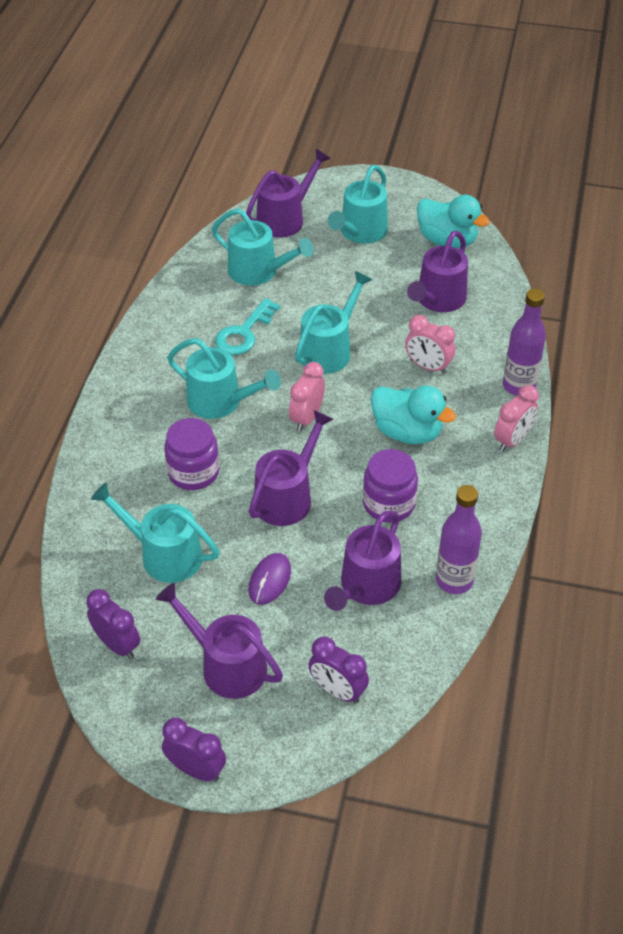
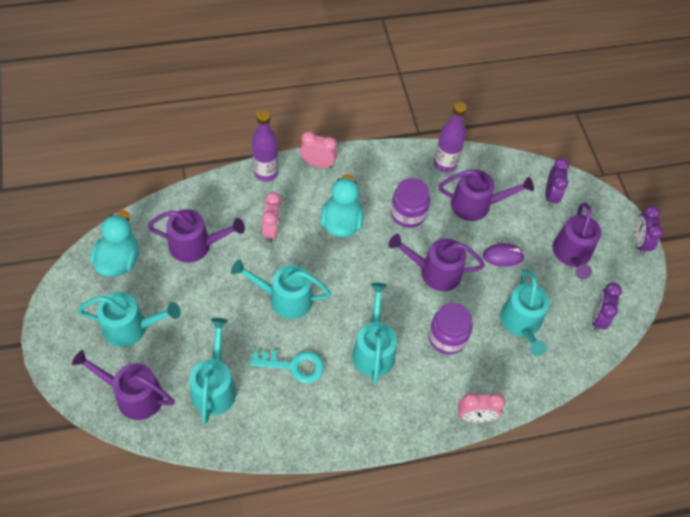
camera: 120 degrees left, 10 degrees up
pink clock [289,362,325,431] -> pink clock moved to [458,393,505,423]

